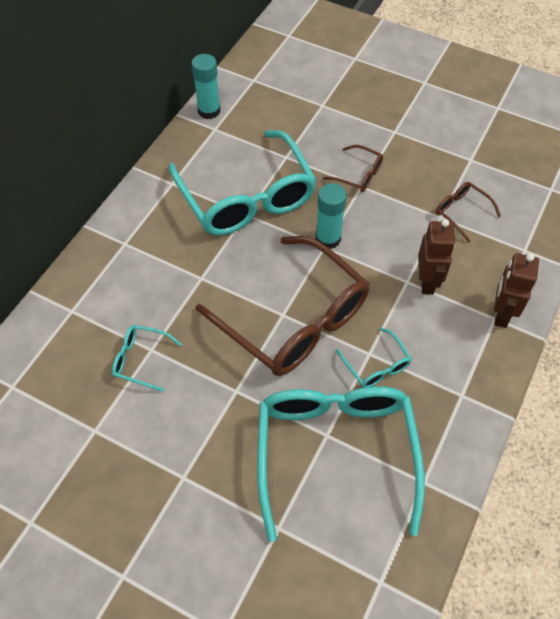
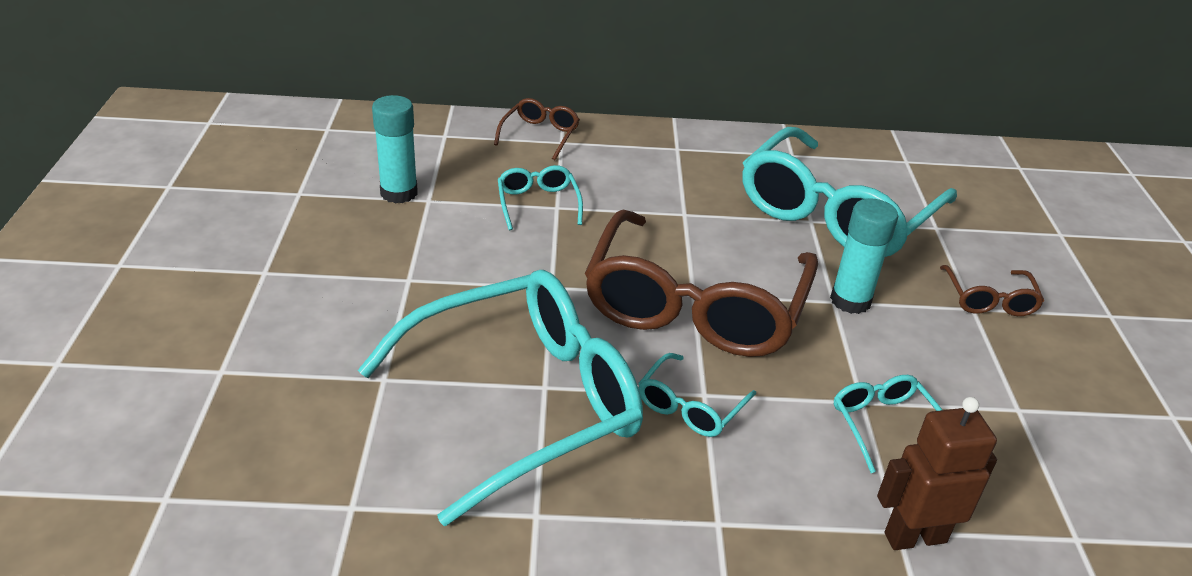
camera: 60 degrees right, 20 degrees down
turquoise glue stick [192,54,220,119] -> turquoise glue stick moved to [372,95,418,203]
brown robot [418,219,455,295] -> turquoise glasses [834,375,942,473]
brown glasses [436,182,501,243] -> brown glasses moved to [494,98,580,160]

